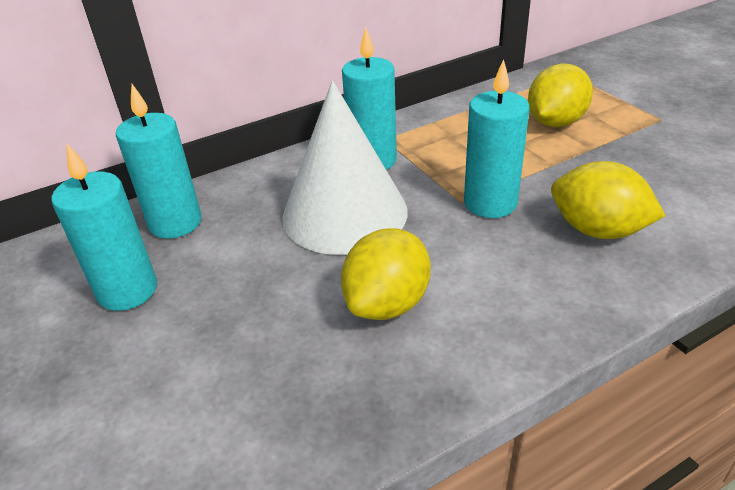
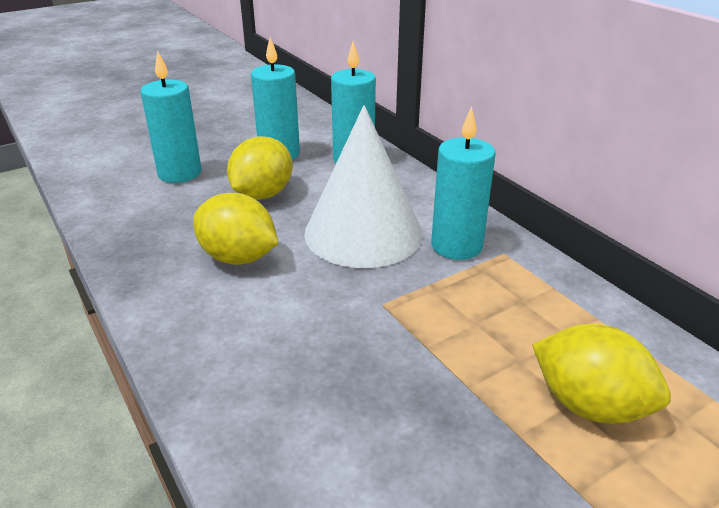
camera: 85 degrees right, 5 degrees down
turquoise candle [464,59,530,218] -> turquoise candle moved to [140,51,201,183]
yellow lemon [551,161,666,239] -> yellow lemon moved to [227,136,293,200]

